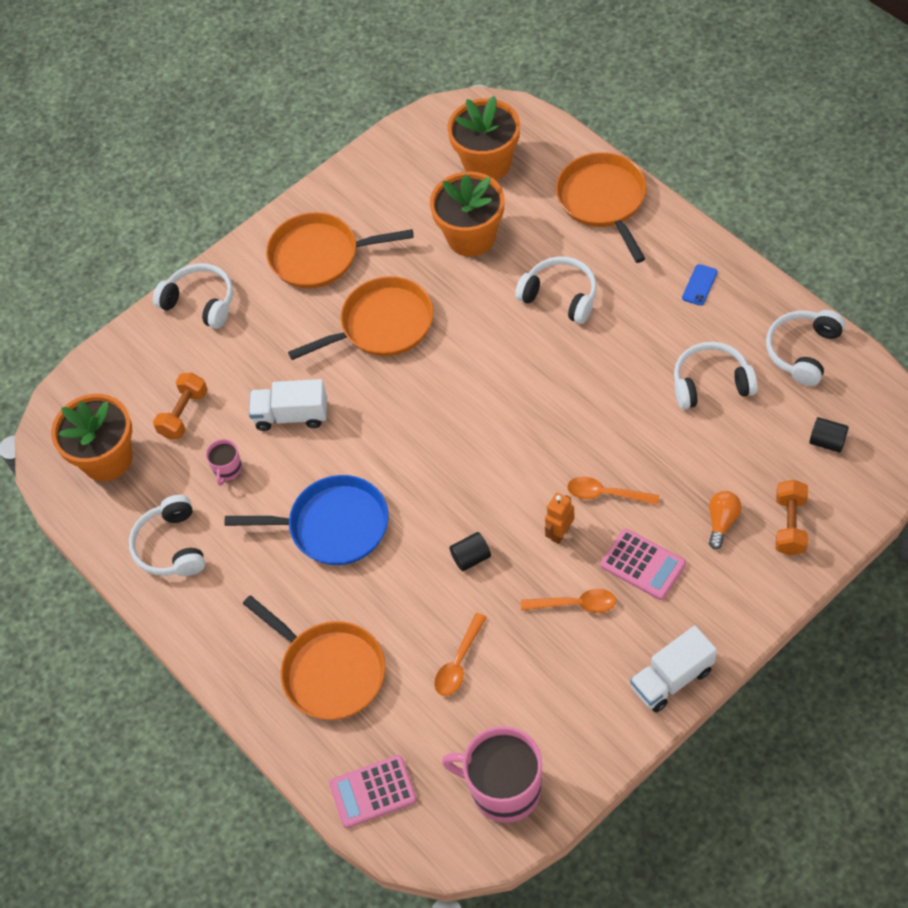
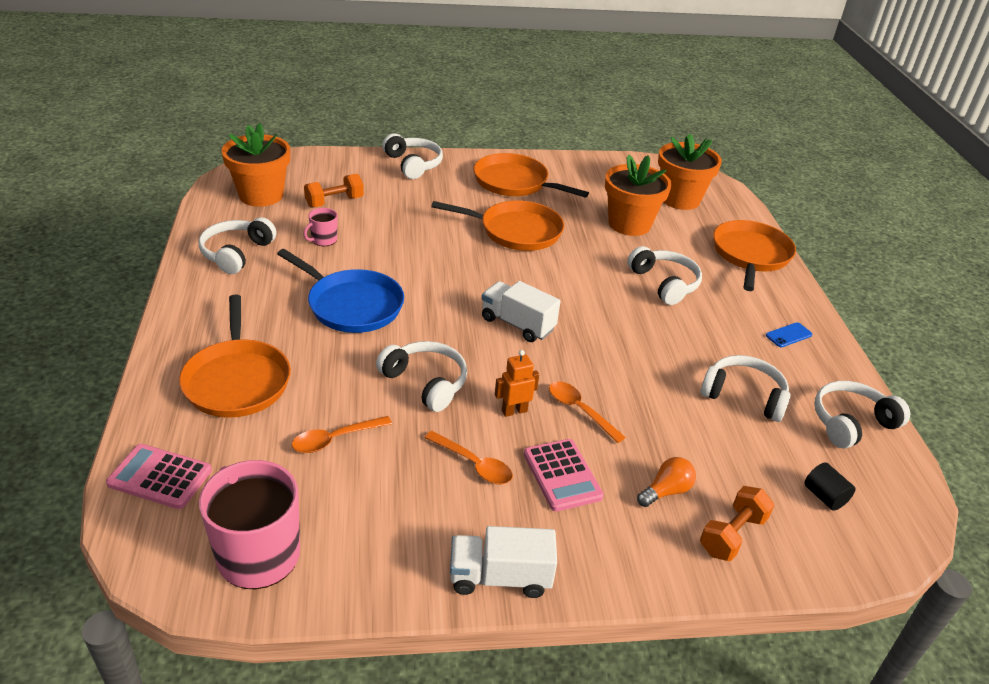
camera: 25 degrees right, 20 degrees down
white truck [249,379,327,431] -> white truck moved to [482,281,560,342]
black cylinder [449,532,491,571] -> white headphones [376,341,467,412]

